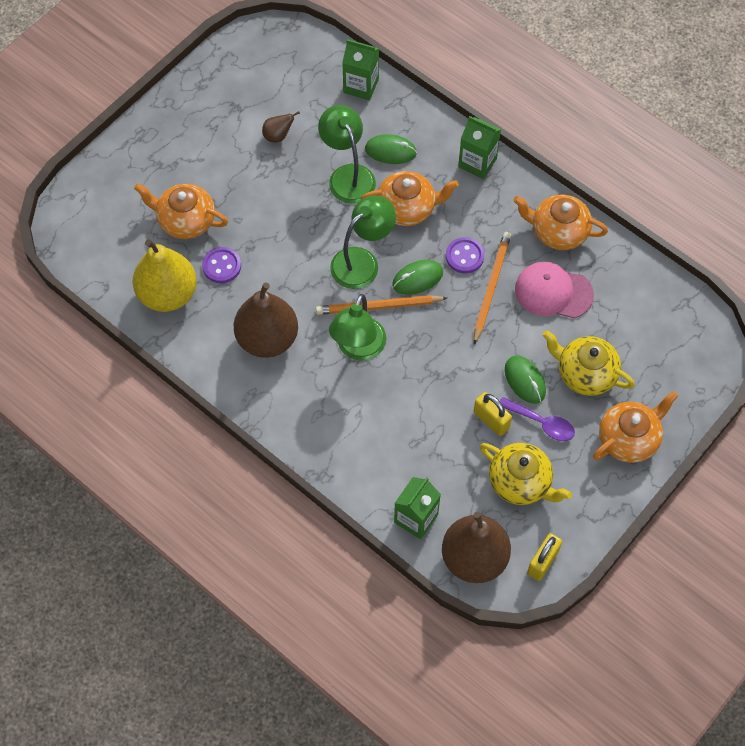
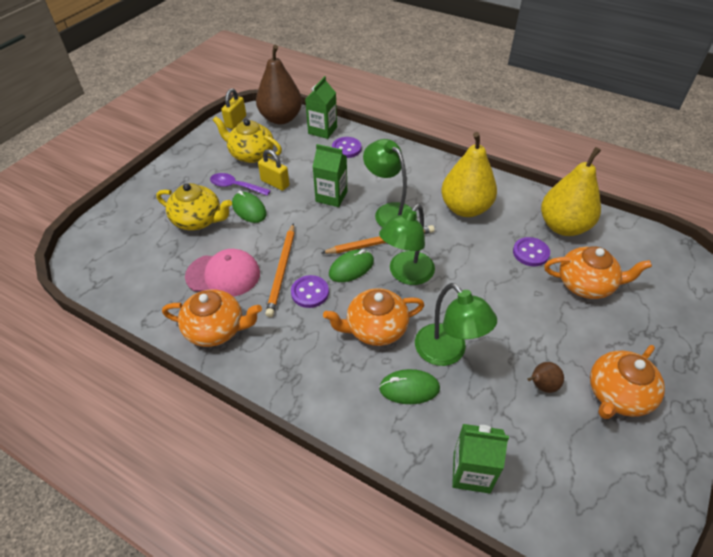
camera: 170 degrees right, 15 degrees down
brown pear [234,283,298,358] -> yellow pear [441,132,497,217]
green lamp [329,294,386,361] -> green lamp turned 45 degrees counterclockwise [363,139,417,227]
green carton [458,116,501,179] -> green carton moved to [313,144,347,207]
orange teapot [593,391,678,463] -> orange teapot moved to [590,345,665,419]
none -> purple button [332,137,362,158]

